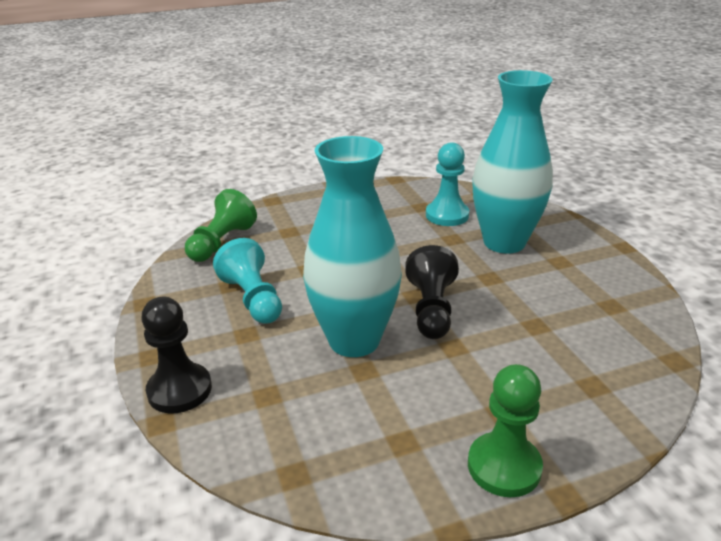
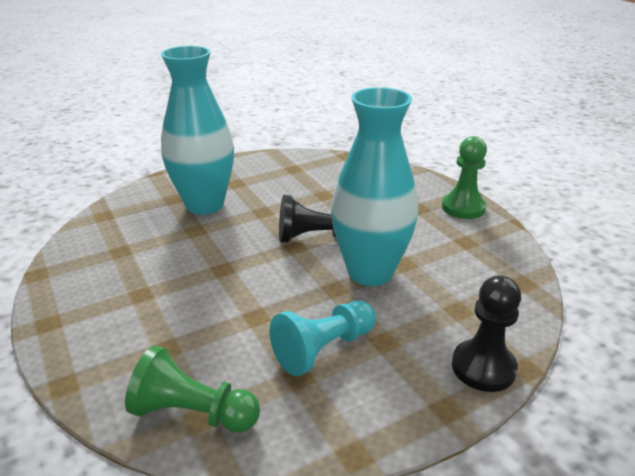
camera: 100 degrees left, 0 degrees up
turquoise pawn [426,142,469,226] -> none

